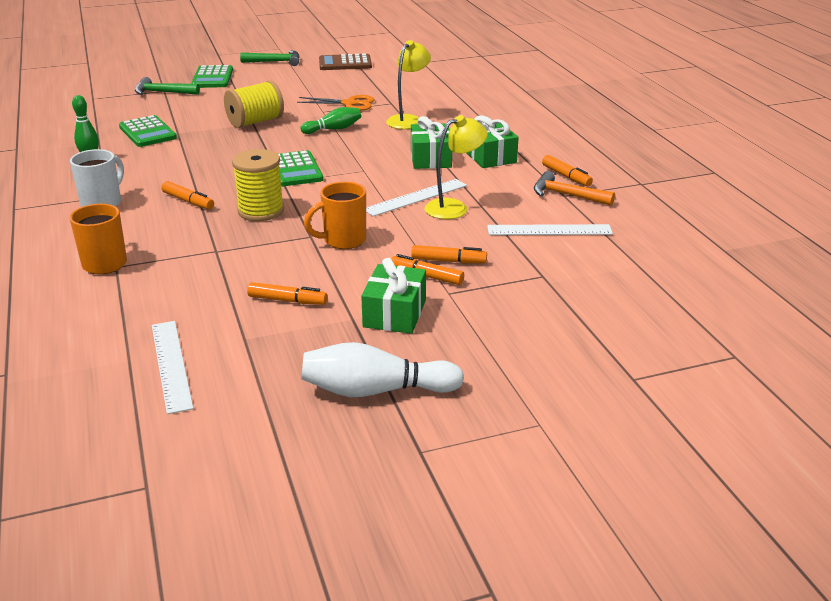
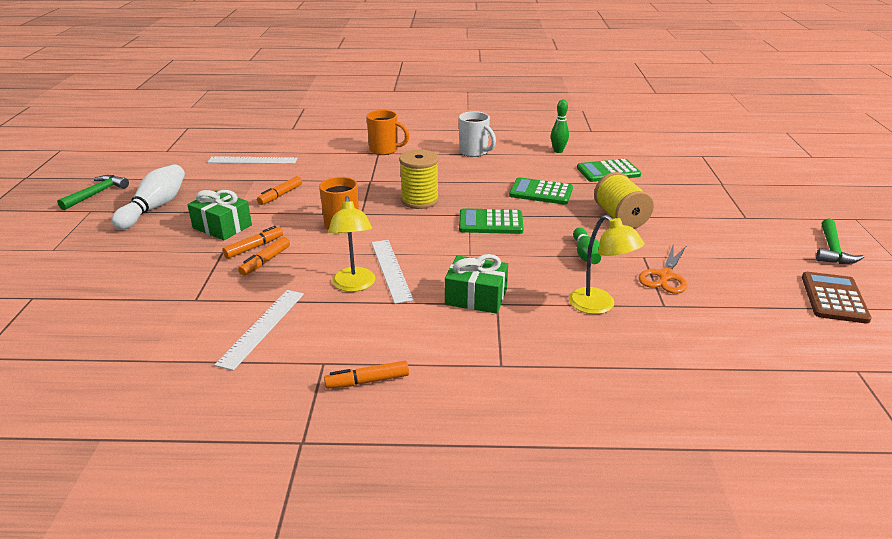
camera: 110 degrees right, 0 degrees up
green hammer [135,77,200,95] -> green hammer moved to [57,175,129,210]
orange marker [161,181,214,209] -> none
green calculator [191,65,233,88] -> green calculator moved to [509,177,573,205]
green gift [467,116,519,168] -> none
orange hammer [534,171,615,206] -> none

